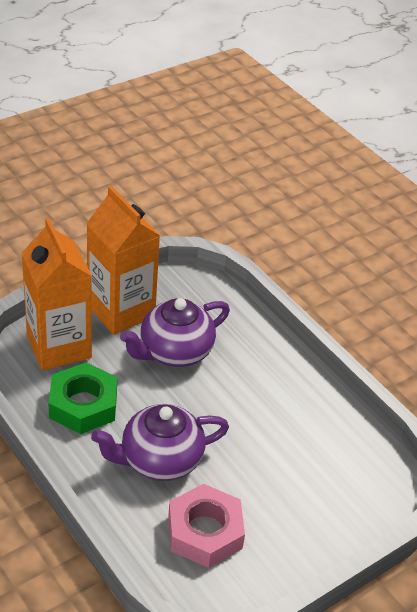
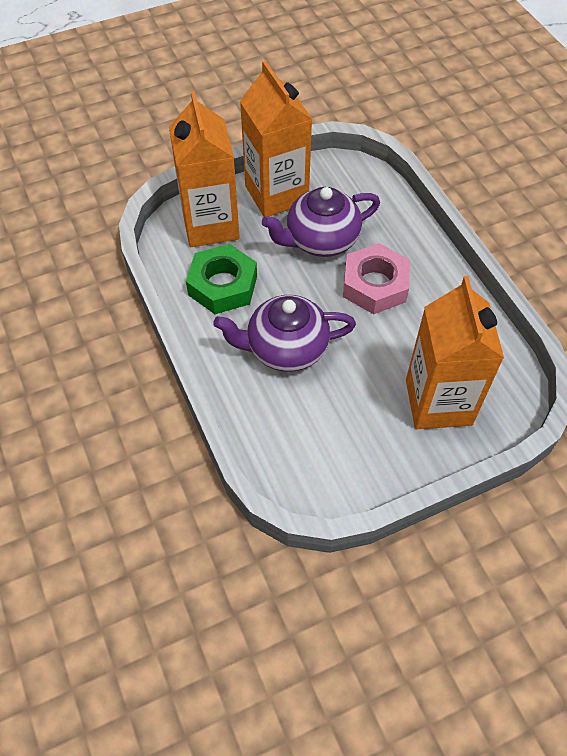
camera: 15 degrees right, 15 degrees up
pink nut [168,484,245,568] -> pink nut moved to [343,243,410,314]
none -> orange carton [406,276,504,429]

